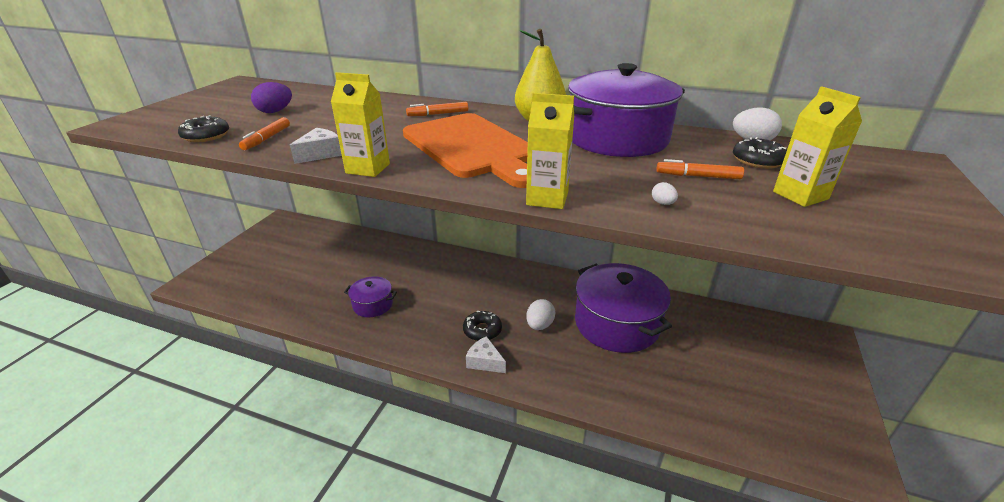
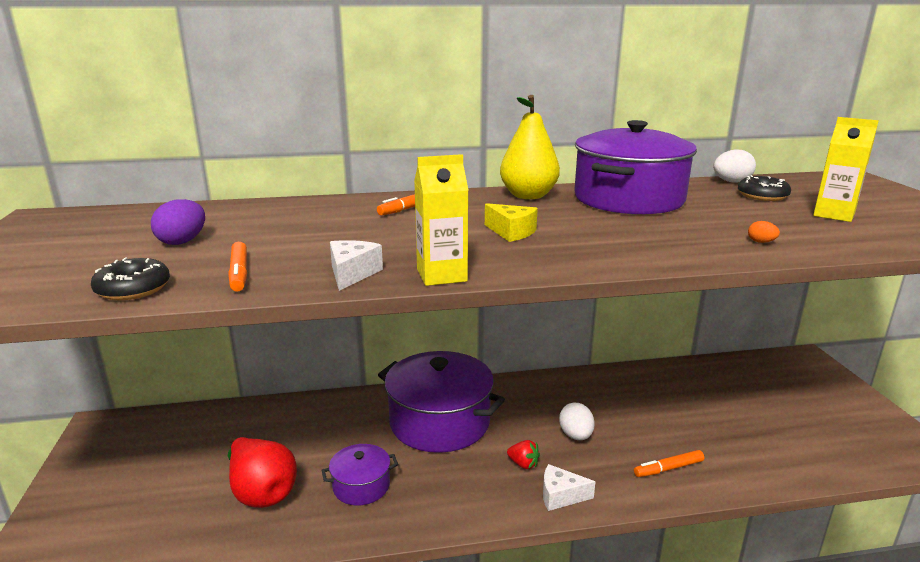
camera: 30 degrees left, 10 degrees down
orange cutting board [403,113,528,188] -> yellow cheese [485,203,538,242]
black donut [463,310,502,341] -> red strawberry [507,440,540,469]
yellow carton [526,93,574,209] -> none
purple pot [575,263,672,353] -> purple pot moved to [378,351,505,453]
white egg [652,182,678,205] -> orange egg [748,221,780,243]
orange marker [656,159,744,179] -> orange marker moved to [634,450,704,477]
none -> red pear [227,437,297,508]

